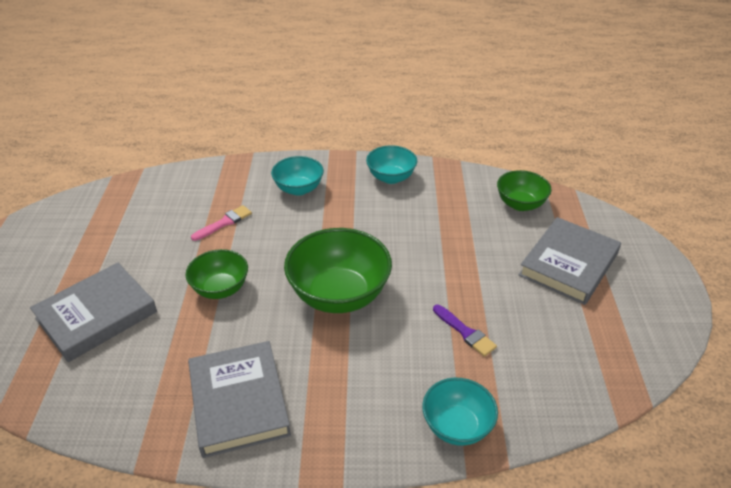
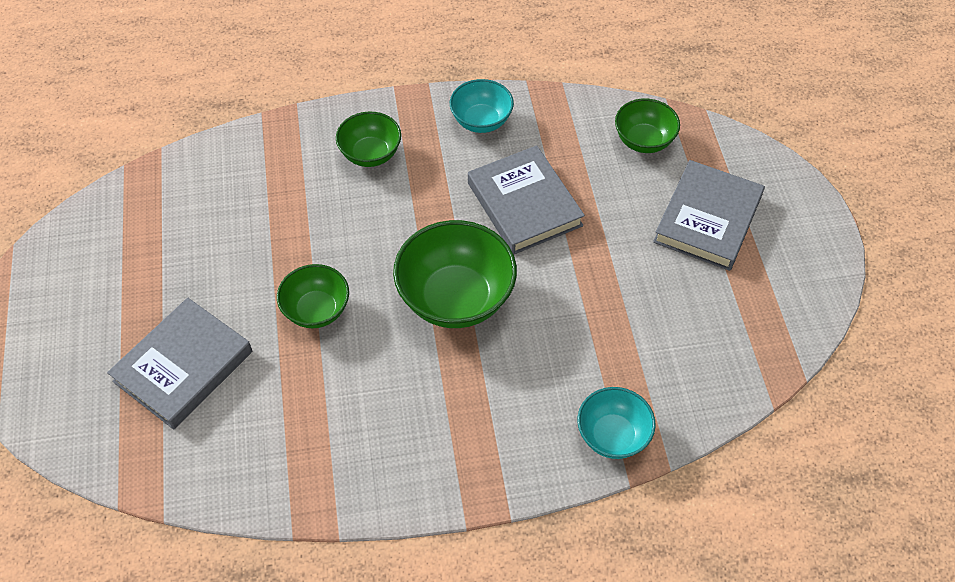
camera: 10 degrees left, 15 degrees up
grey book [188,341,291,458] -> grey book moved to [468,145,585,255]
pink brush [191,205,252,241] -> none
turquoise bowl [271,156,324,196] -> green bowl [336,112,401,167]
purple brush [433,305,497,357] -> none

